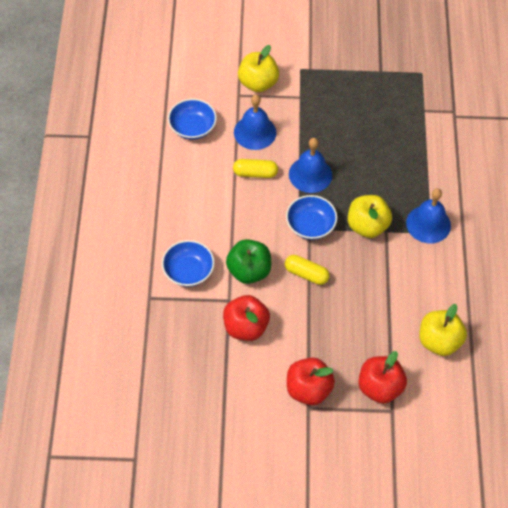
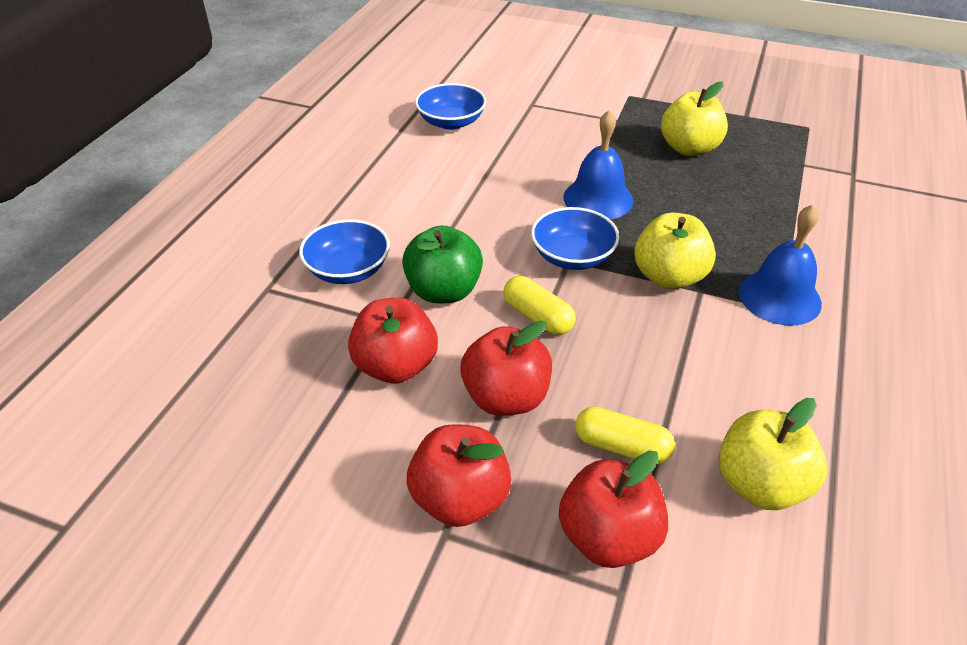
camera: 20 degrees right, 15 degrees down
yellow capsule [233,159,278,178] -> yellow capsule moved to [575,406,675,465]
blue bell [234,94,276,150] -> none
yellow apple [238,45,279,92] -> yellow apple moved to [661,82,728,156]
none -> red apple [460,320,552,416]

